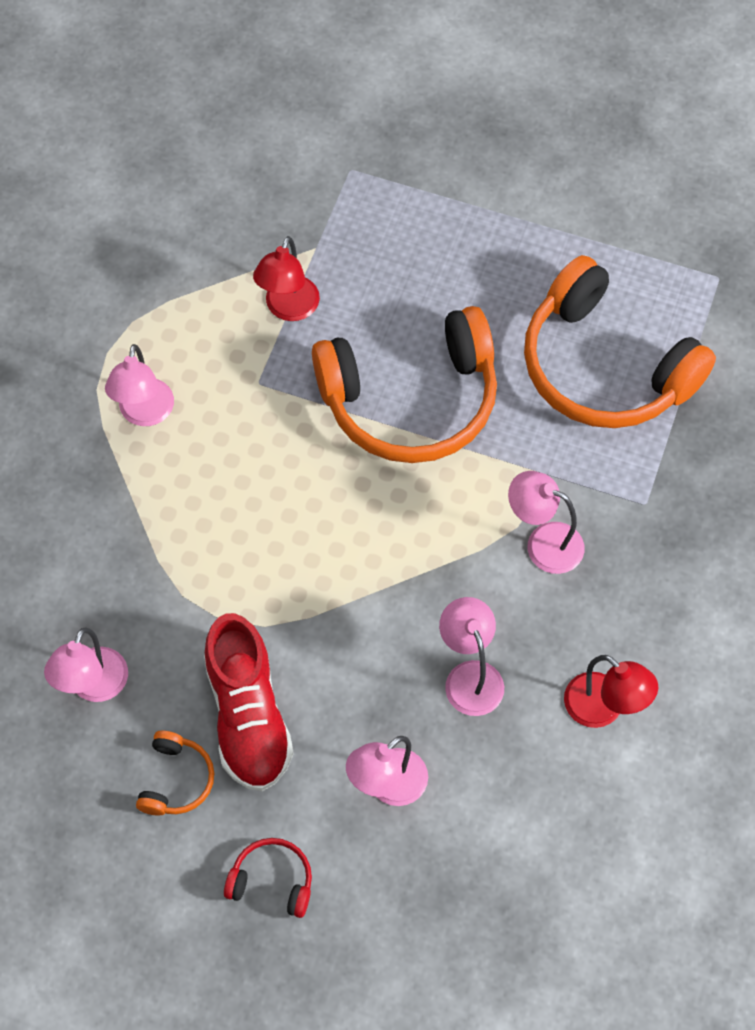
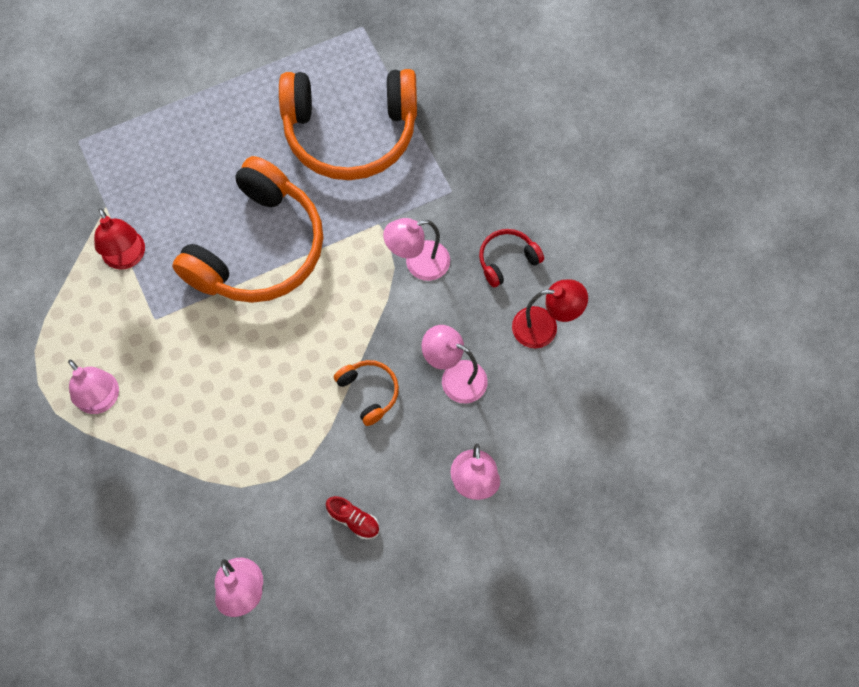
camera: 45 degrees left, 5 degrees up
orange headphones [136,731,214,816] -> orange headphones moved to [334,360,399,426]
red shoe [204,613,294,791] -> red shoe [326,496,380,540], size x0.44
red headphones [224,838,312,918] -> red headphones moved to [479,229,544,287]

